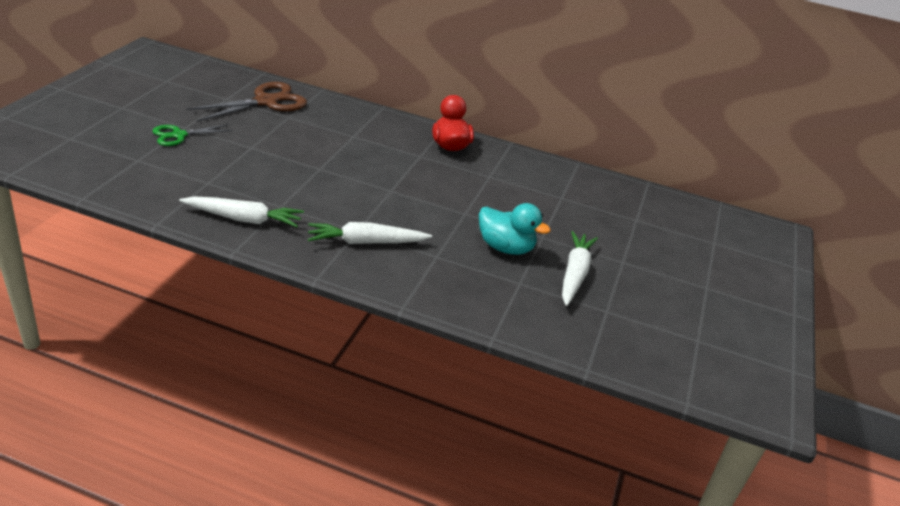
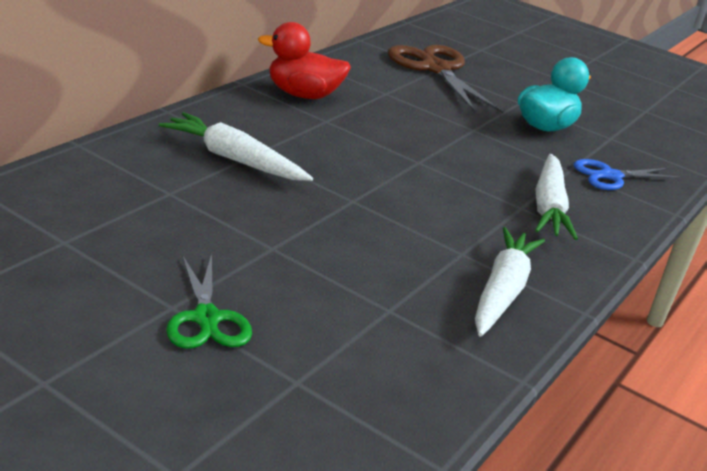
camera: 75 degrees left, 5 degrees down
brown scissors [186,82,307,122] -> brown scissors moved to [388,45,504,113]
white carrot [562,231,598,306] -> white carrot moved to [159,112,313,181]
none -> blue scissors [573,159,681,190]

